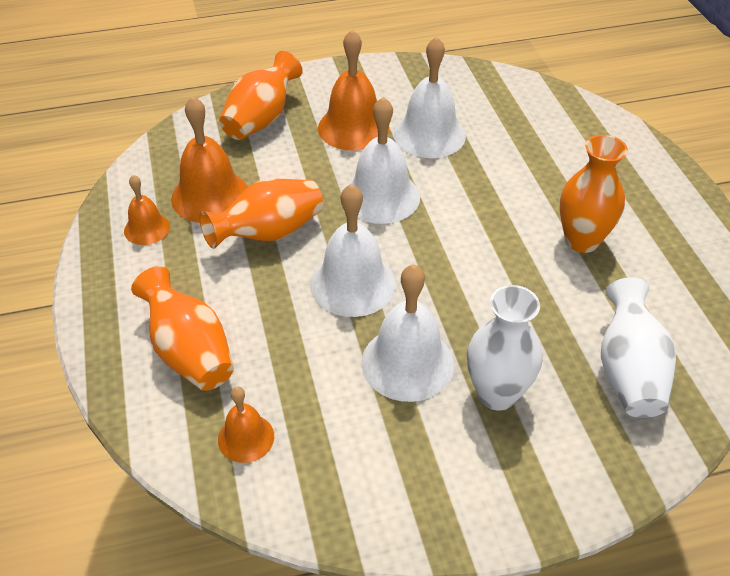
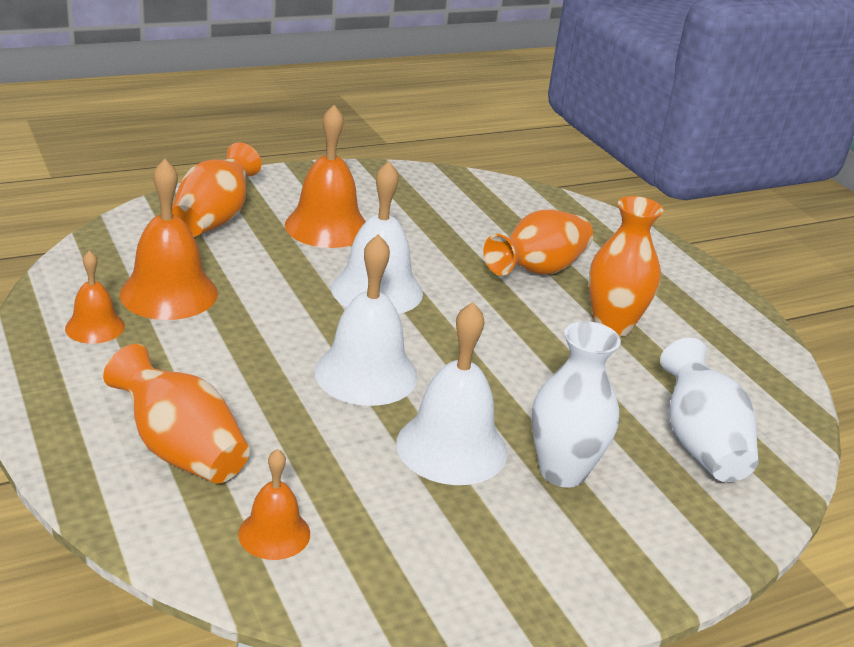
camera: 15 degrees left, 15 degrees down
orange vase [199,179,323,249] -> orange vase moved to [483,209,593,275]
white bell [394,36,466,158] -> none

